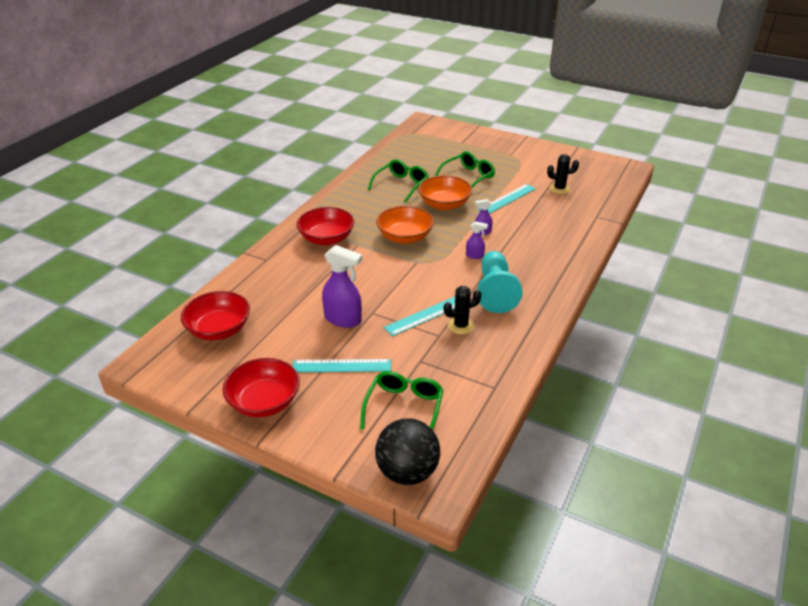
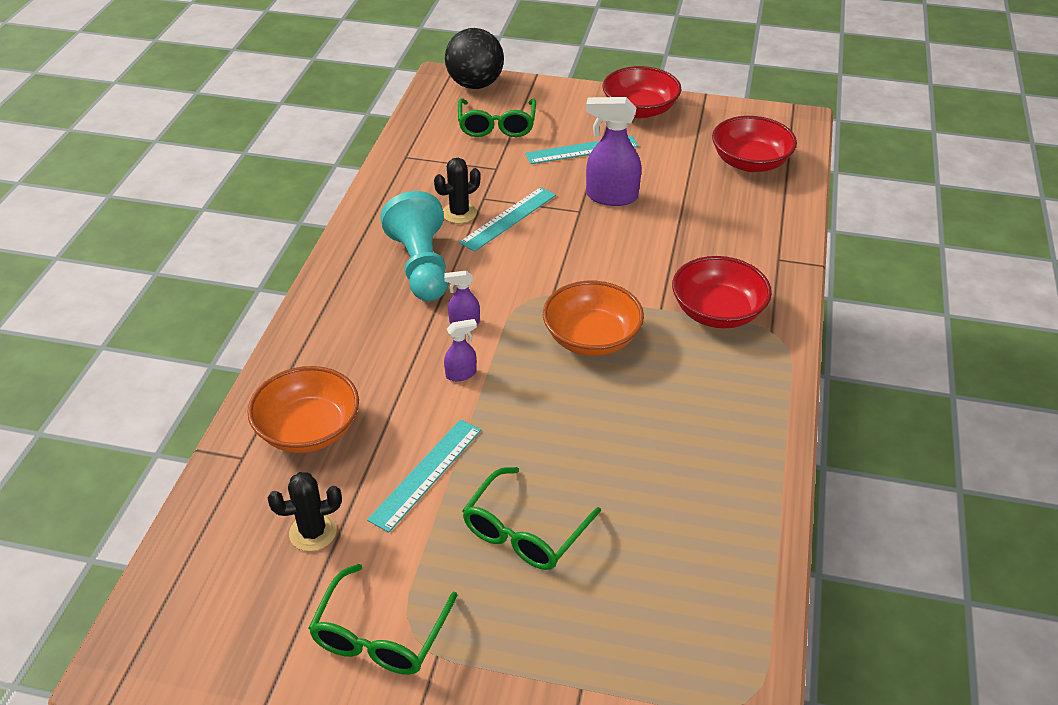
camera: 165 degrees right, 5 degrees up
green glasses [368,159,429,203] -> green glasses moved to [308,564,457,675]
orange bowl [418,175,472,210] -> orange bowl moved to [247,366,359,453]

